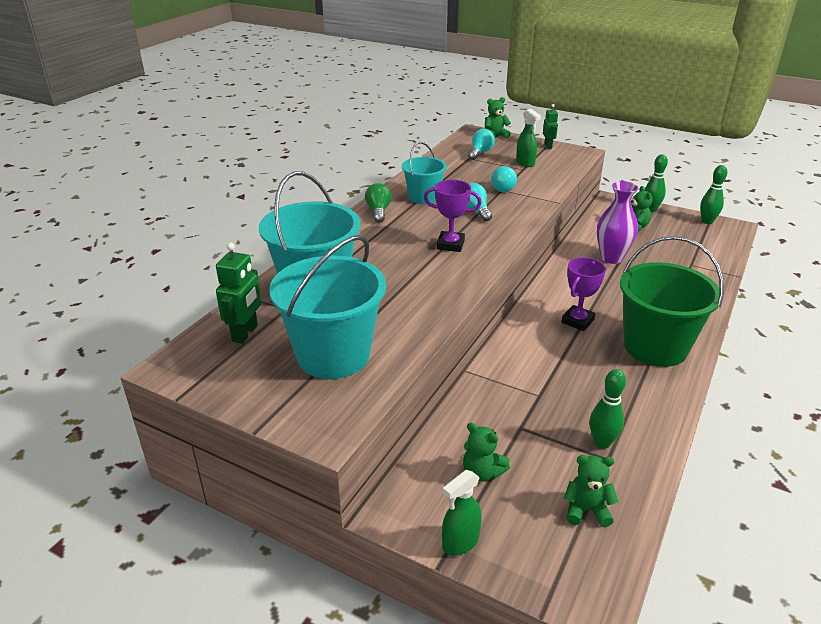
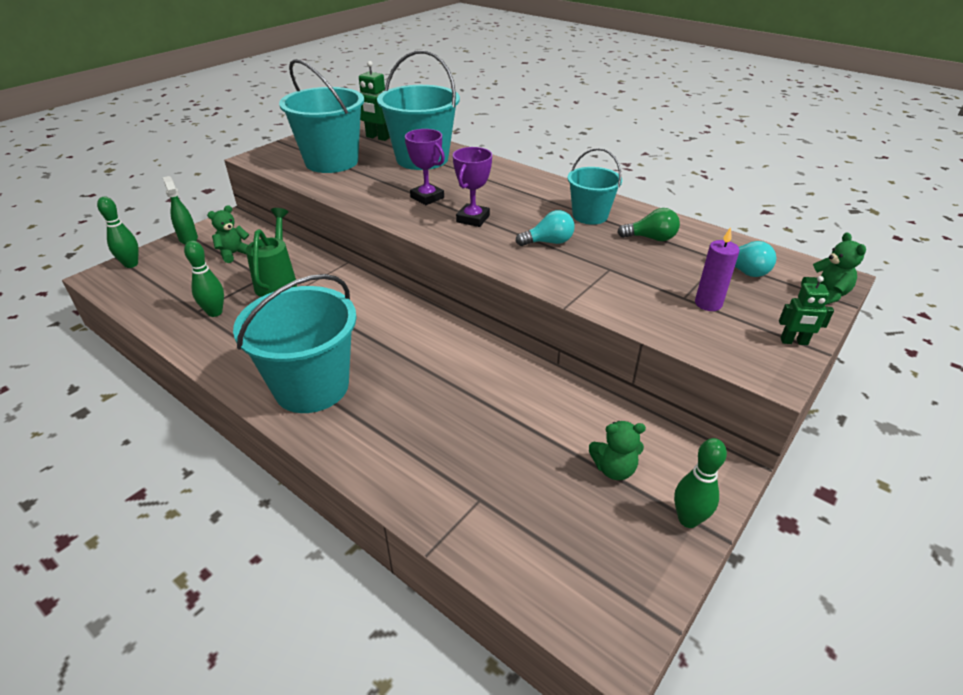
camera: 100 degrees right, 5 degrees up
green light bulb [365,183,392,223] -> green light bulb moved to [618,208,680,241]
turquoise light bulb [491,166,517,192] -> none
green spray bottle [516,109,541,167] -> purple candle [695,227,740,311]
purple trophy [561,257,606,331] -> purple trophy moved to [405,129,445,205]
green teddy bear [564,455,618,527] -> none
purple vase [597,181,638,264] -> none
green bucket [620,236,724,367] -> turquoise bucket [233,274,357,413]
green bowling pin [700,165,727,224] -> green bowling pin moved to [97,197,139,268]
none -> green watering can [246,208,297,297]

